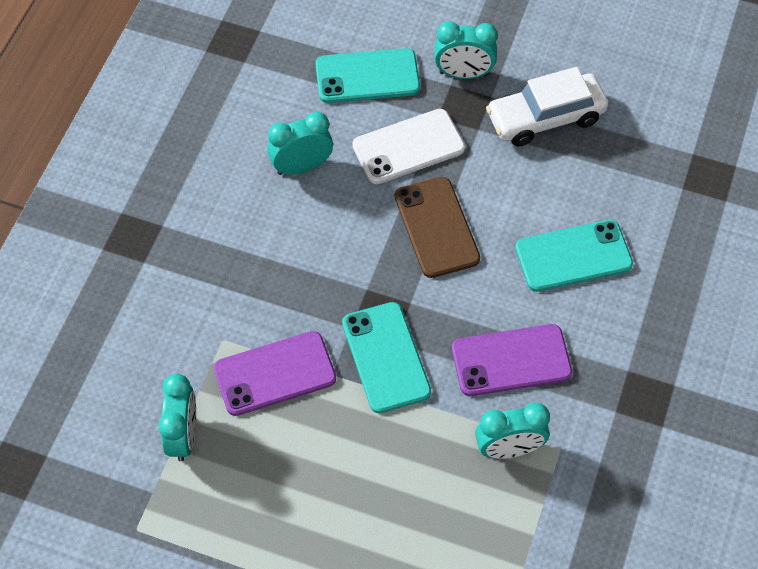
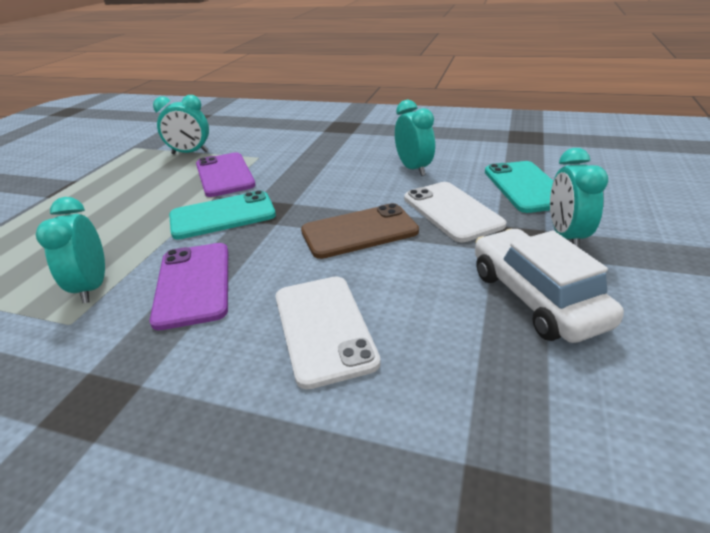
camera: 90 degrees right, 25 degrees down
turquoise phone [515,220,633,292] -> white phone [276,276,381,389]

